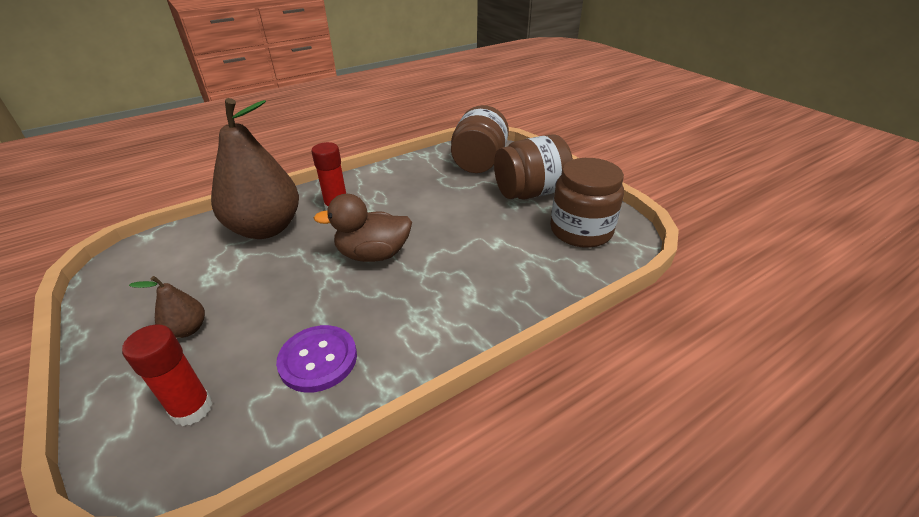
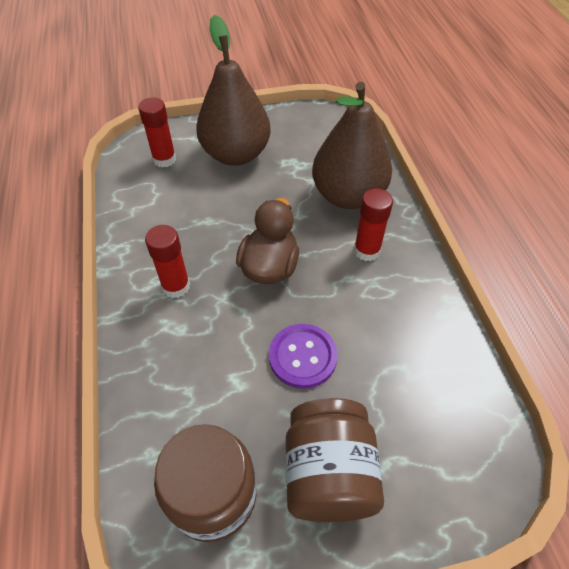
camera: 110 degrees right, 15 degrees up
brown pear [129,276,205,338] -> brown pear [196,15,271,166], size x2.33
purple button [276,325,357,393] -> purple button moved to [269,324,338,389]
brown jar [451,105,509,173] -> none
none -> red glue stick [145,225,190,298]

